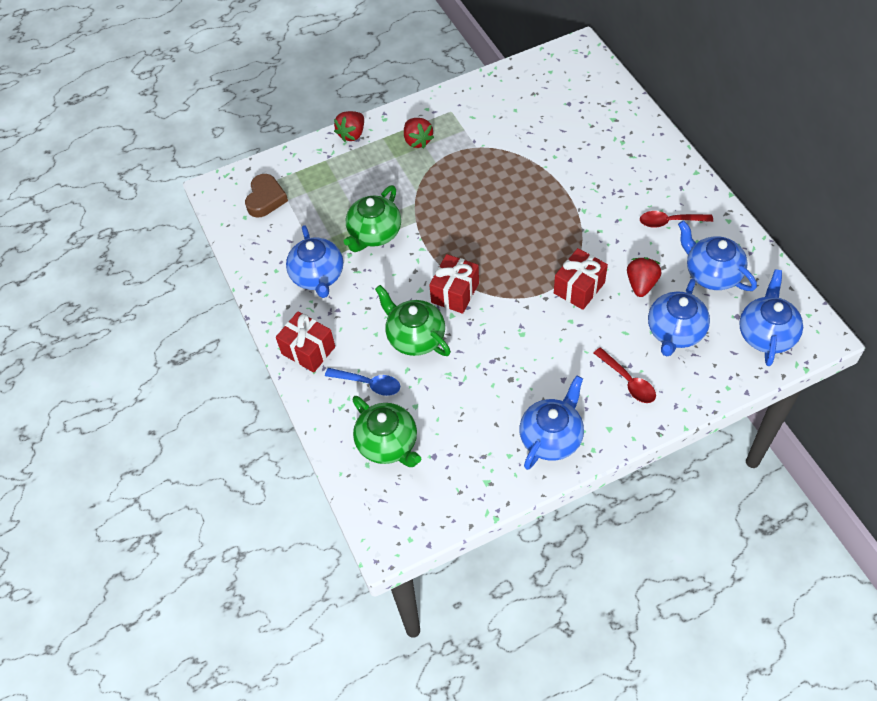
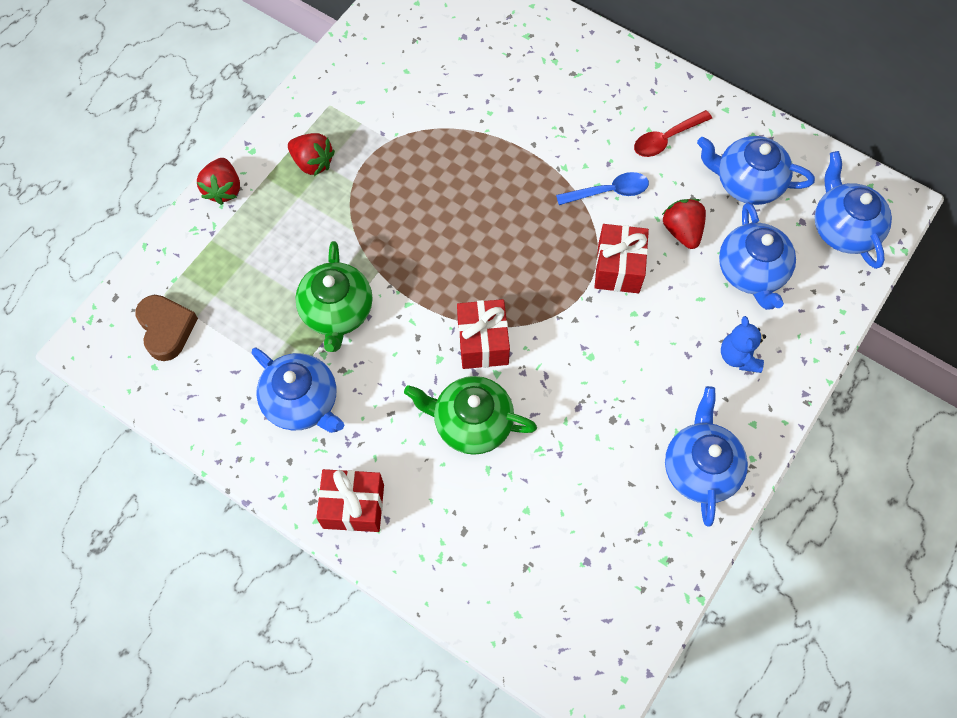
camera: 35 degrees left, 10 degrees up
blue spoon [325,368,400,396] -> blue spoon moved to [556,172,649,205]
green teapot [352,396,421,467] -> none
red spoon [594,347,656,403] -> blue teddy bear [721,316,766,373]

